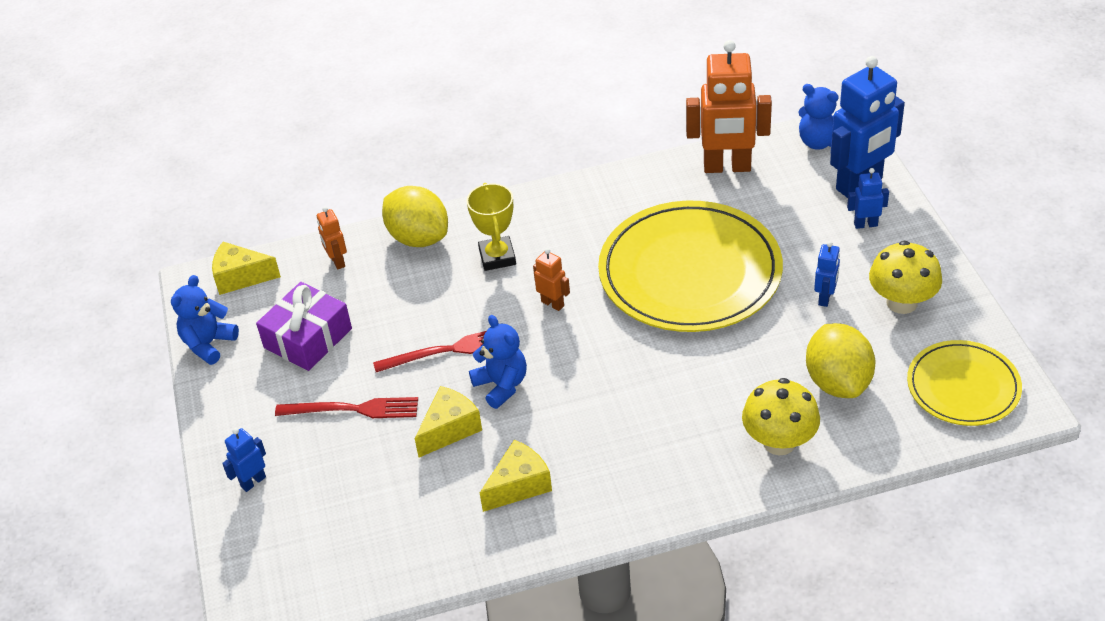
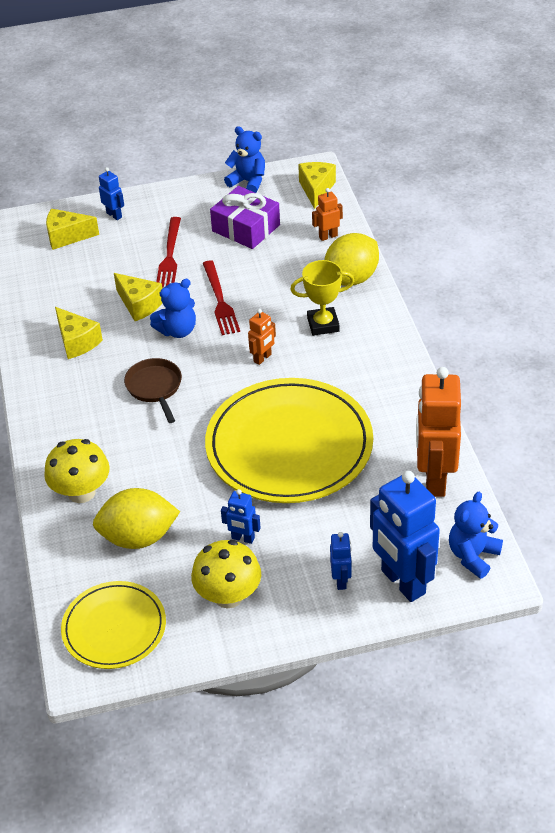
camera: 90 degrees right, 0 degrees up
none -> yellow cheese [46,209,99,250]
none -> brown pan [124,358,182,423]

